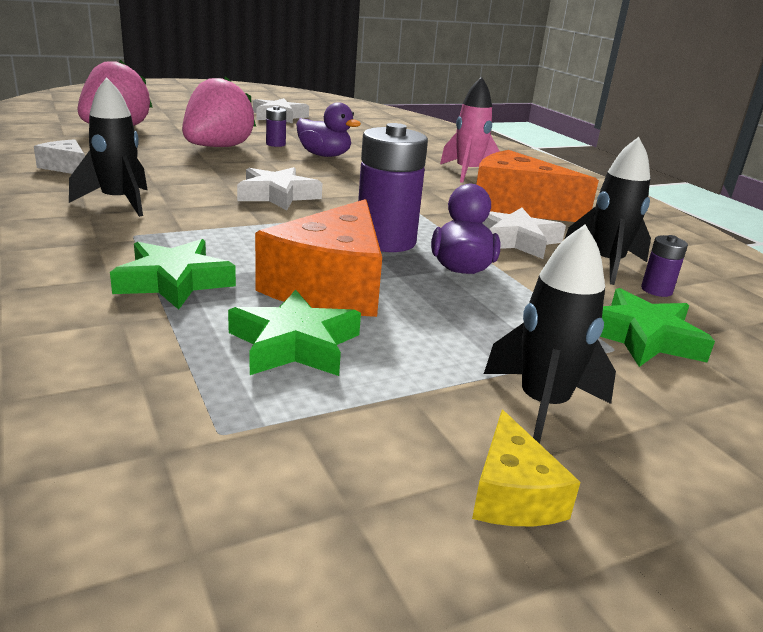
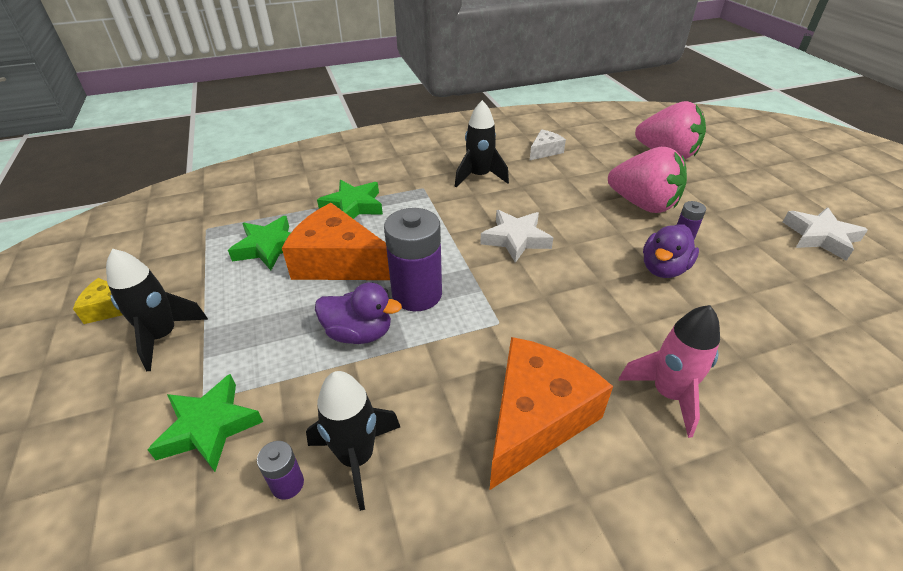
camera: 100 degrees right, 15 degrees up
white star [482,208,566,259] -> none

